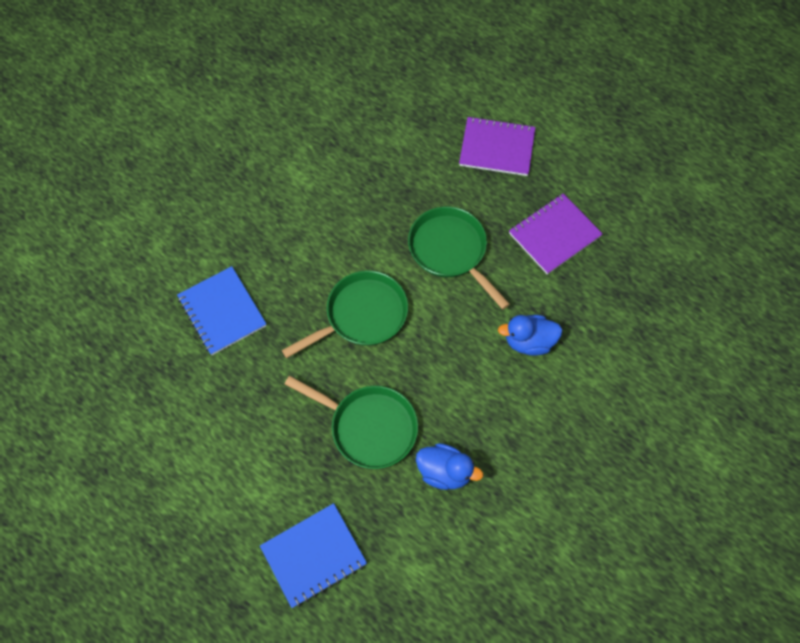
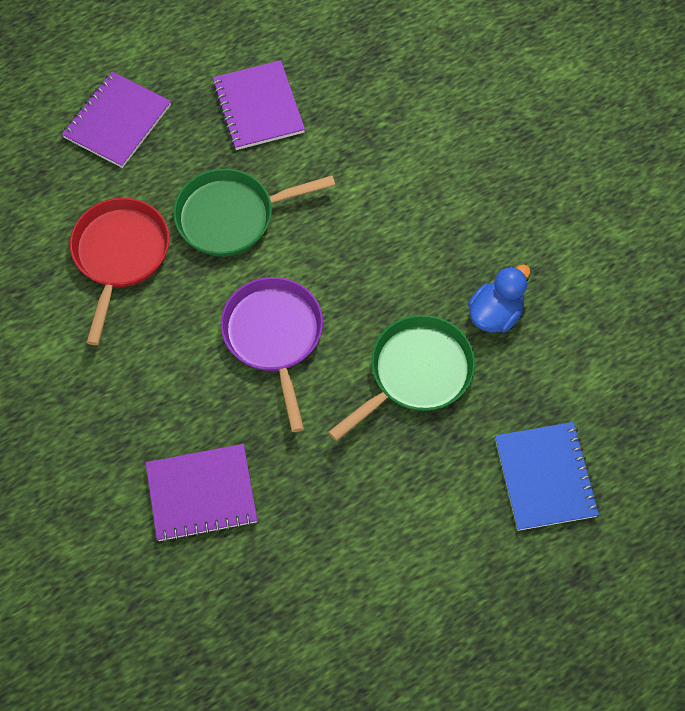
camera: 70 degrees left, 0 degrees up
blue notebook [177,266,267,355] -> purple notebook [146,444,258,542]
green pan [282,271,408,358] -> purple pan [220,277,323,432]
blue duck [498,315,562,355] -> none
none -> red pan [70,198,170,345]

